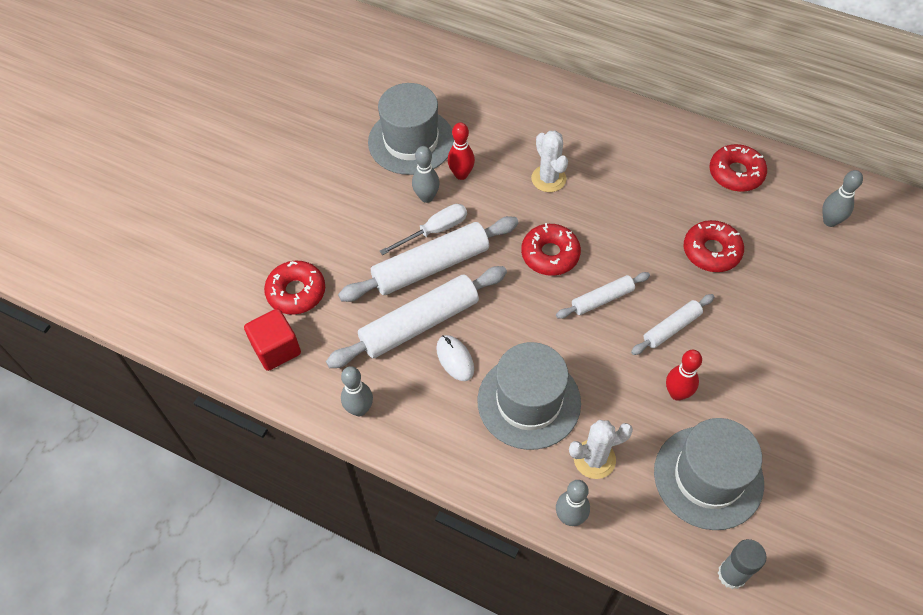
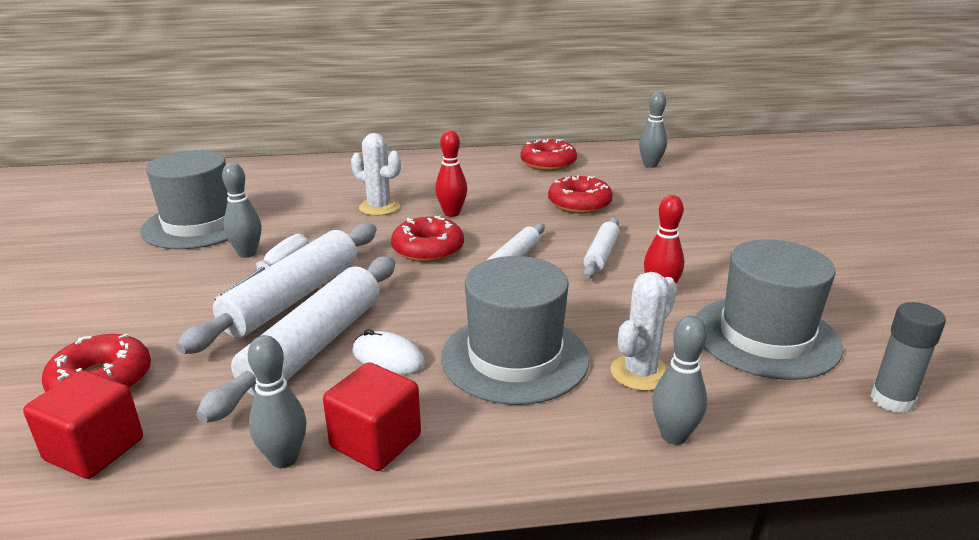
camera: 35 degrees left, 30 degrees down
red bowling pin [448,122,475,180] -> red bowling pin moved to [435,130,467,217]
none -> red cube [323,362,421,471]

